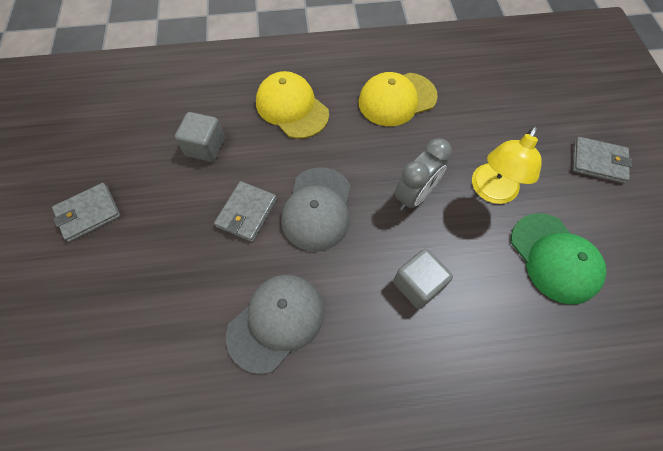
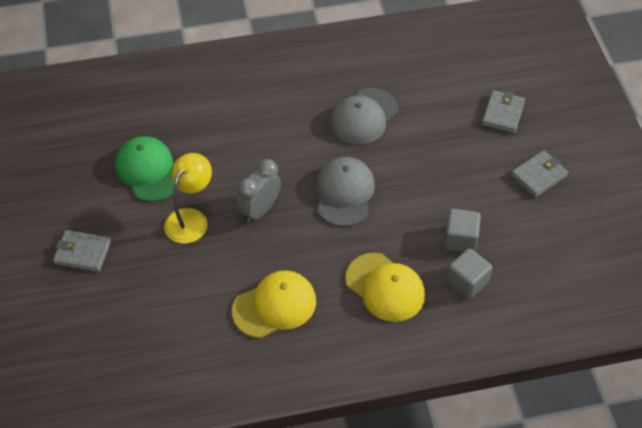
camera: 175 degrees right, 10 degrees down
grey wallet [214,181,277,242] -> grey wallet moved to [482,90,525,133]
grey cube [393,249,453,309] -> grey cube moved to [446,248,493,300]

